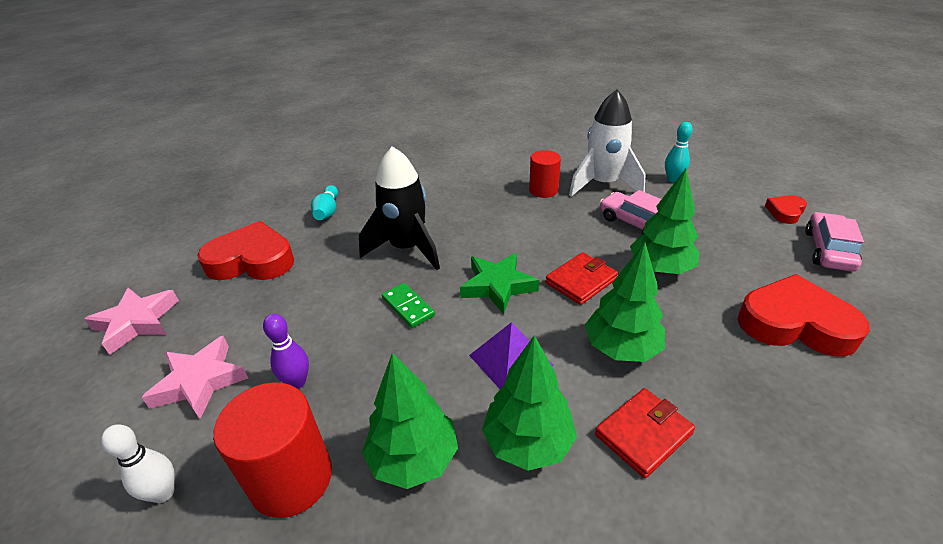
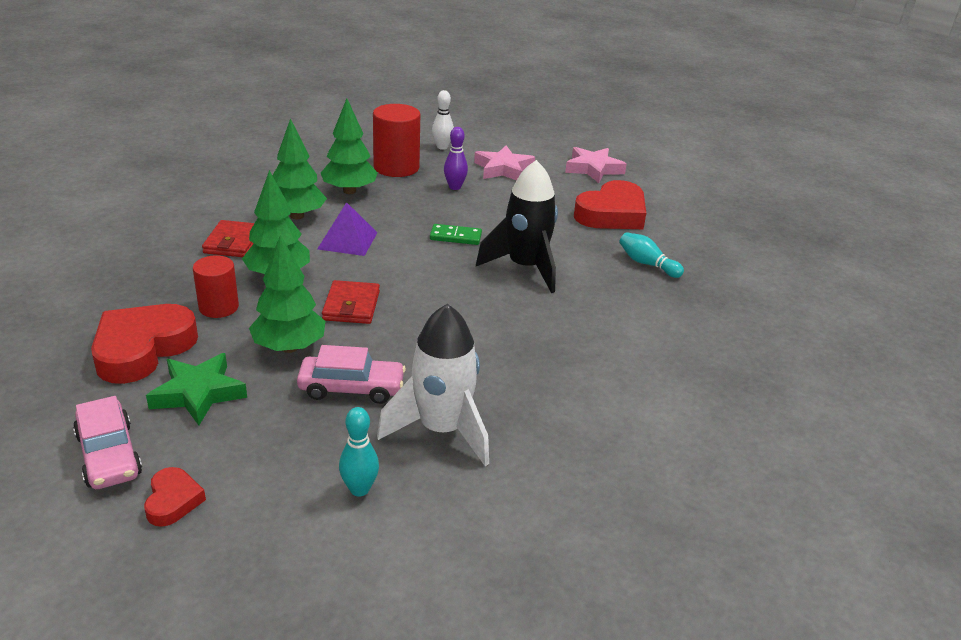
camera: 130 degrees right, 5 degrees down
green star [460,253,539,315] -> green star moved to [146,353,247,425]
red cylinder [529,150,561,198] -> red cylinder moved to [193,255,239,318]
red heart [737,274,870,357] -> red heart turned 150 degrees clockwise [91,304,198,384]

